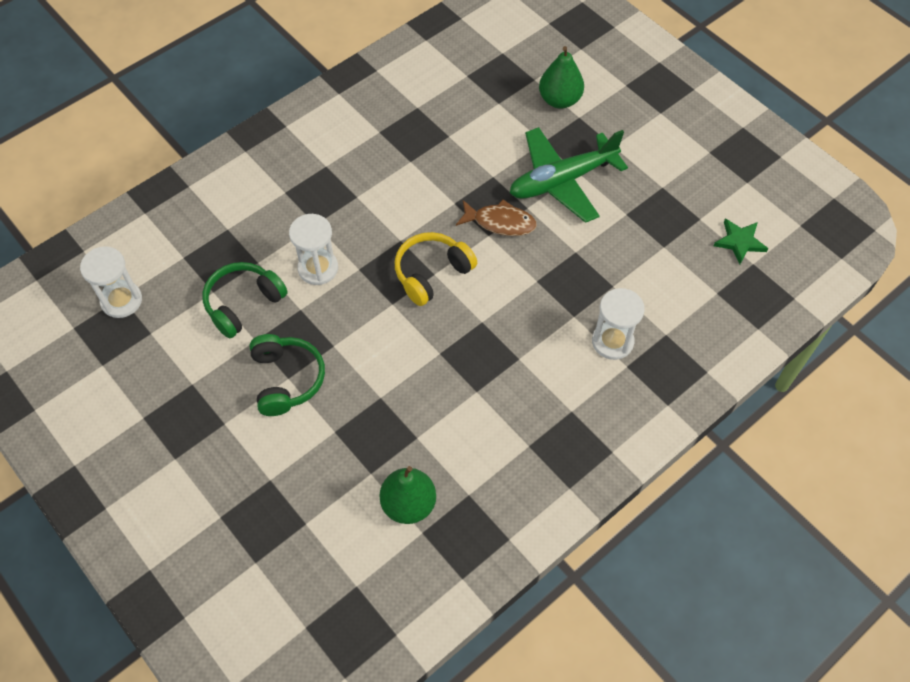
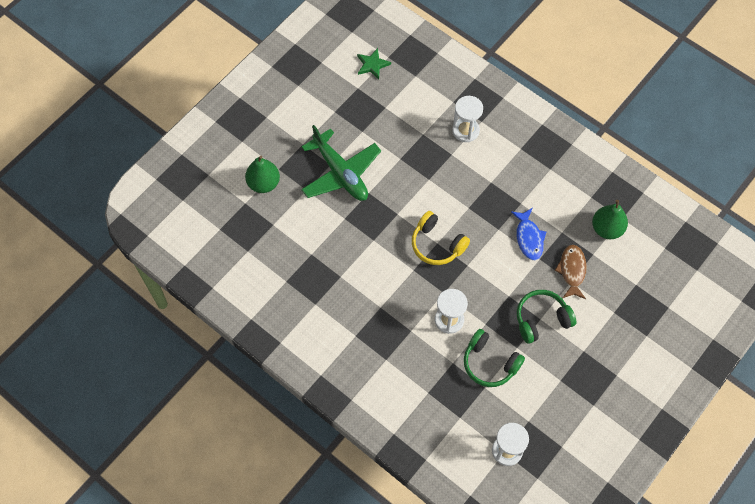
camera: 100 degrees left, 5 degrees up
brown fish [456,199,537,236] -> brown fish moved to [555,245,587,299]
none -> blue fish [511,208,546,260]

